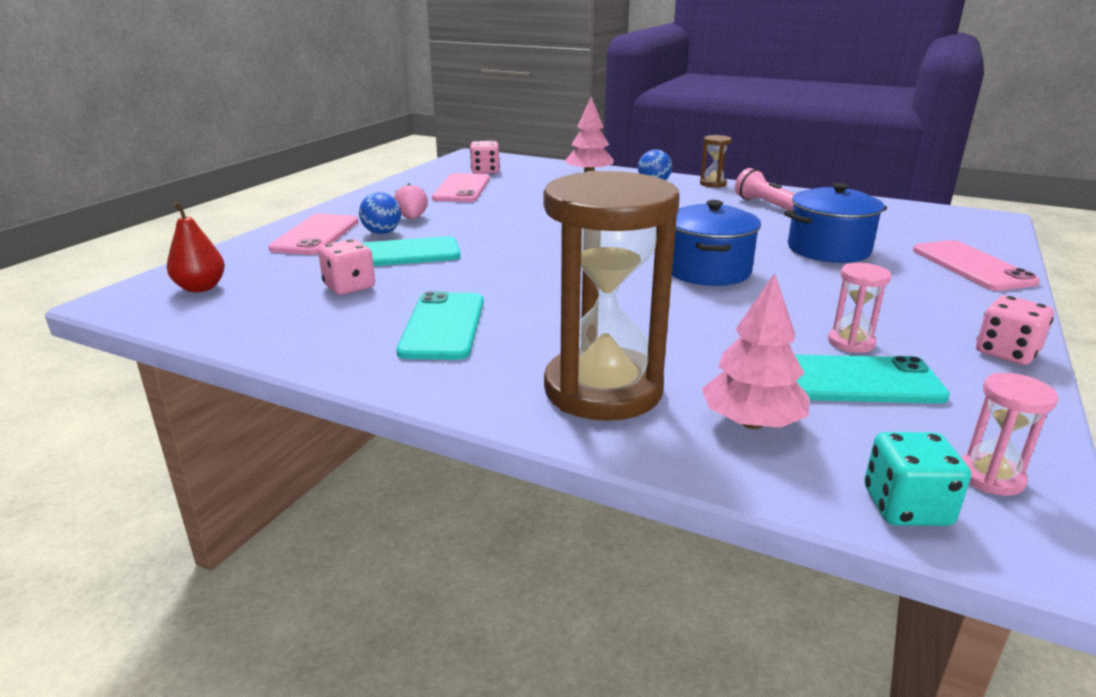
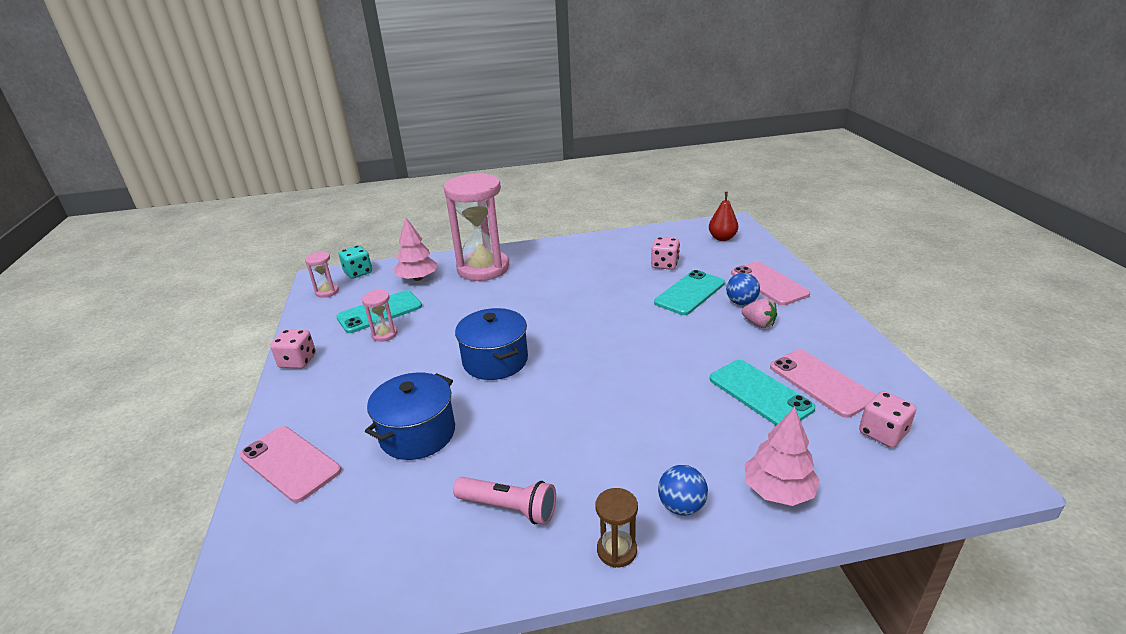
camera: 145 degrees right, 5 degrees up
turquoise phone [396,291,484,360] -> turquoise phone moved to [710,360,816,425]
brown hourglass [543,171,680,421] -> pink hourglass [444,173,509,281]

